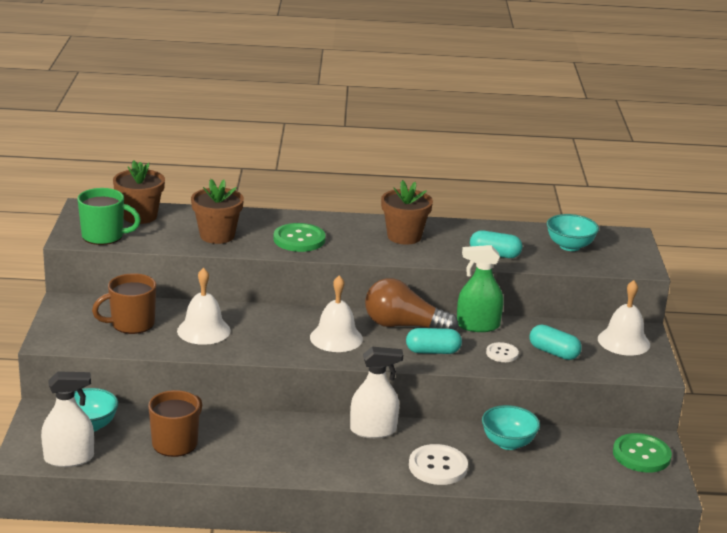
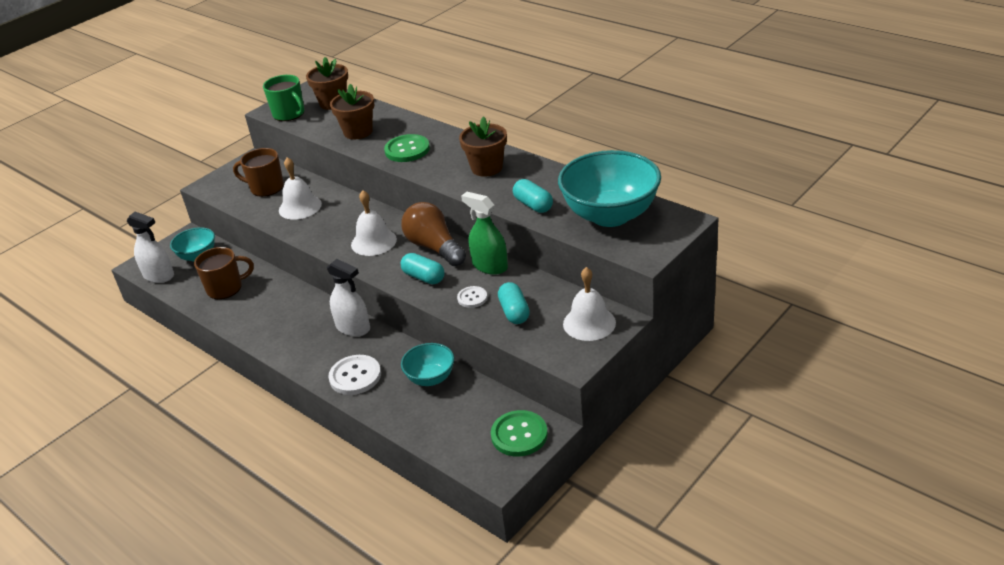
camera: 45 degrees right, 10 degrees up
turquoise bowl [547,214,599,251] -> turquoise bowl [558,150,661,227], size x1.92

